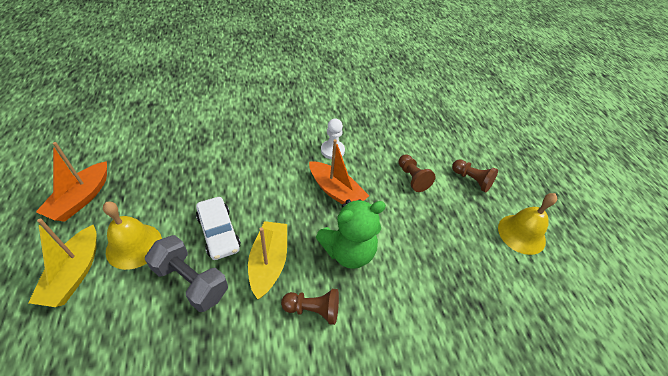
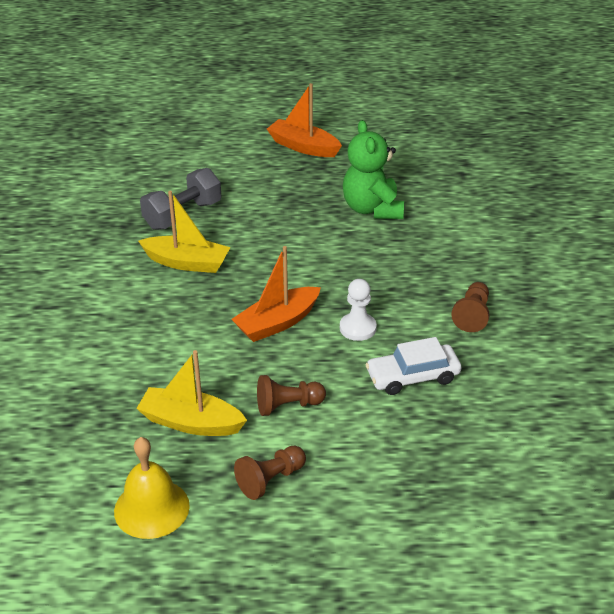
camera: 105 degrees right, 10 degrees down
yellow boat [28,218,97,307] -> yellow boat moved to [136,350,247,436]
yellow bell [103,201,162,270] -> none
white car [196,197,241,260] -> white car moved to [365,337,461,395]
brown pawn [281,289,339,325] -> brown pawn moved to [451,282,490,332]
green teddy bear [316,199,386,269] -> green teddy bear moved to [343,120,404,219]

